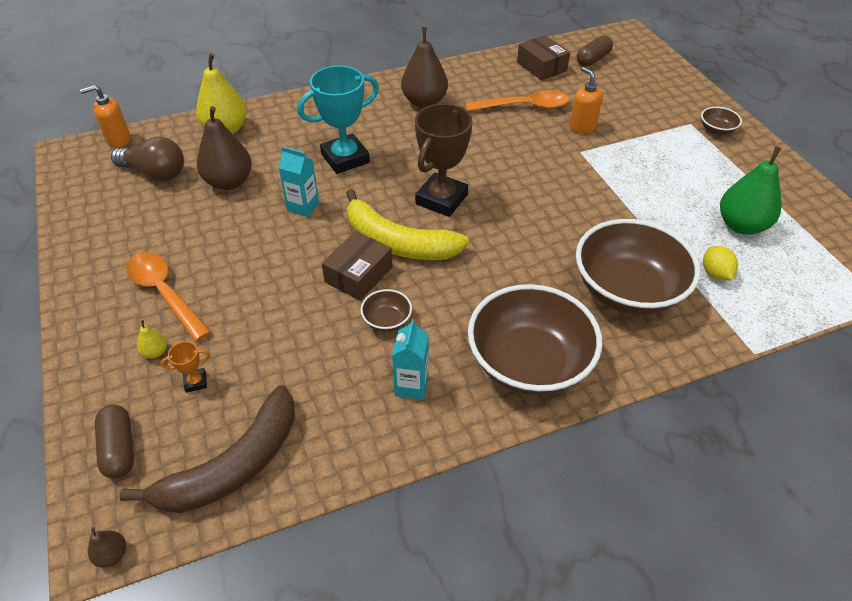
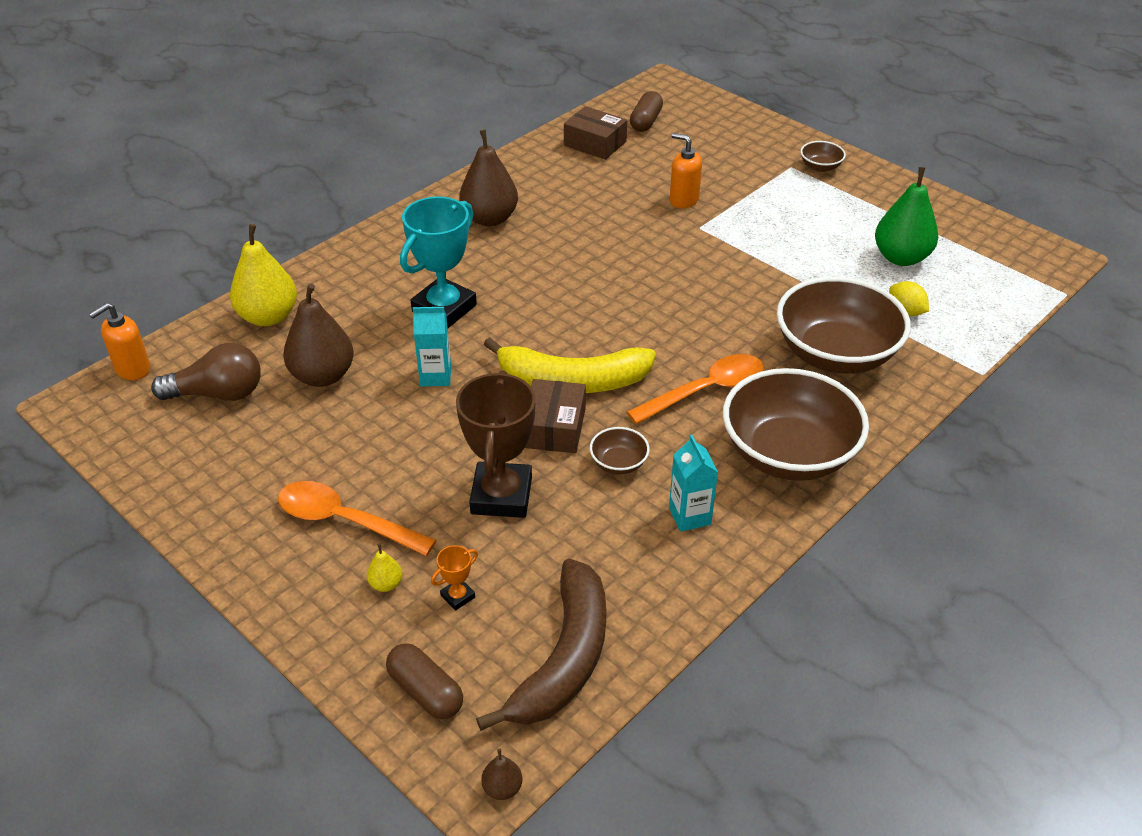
camera: 25 degrees left, 5 degrees down
brown trophy [415,104,473,217] -> brown trophy moved to [456,370,535,518]
orange spoon [465,90,569,111] -> orange spoon moved to [627,354,763,424]

